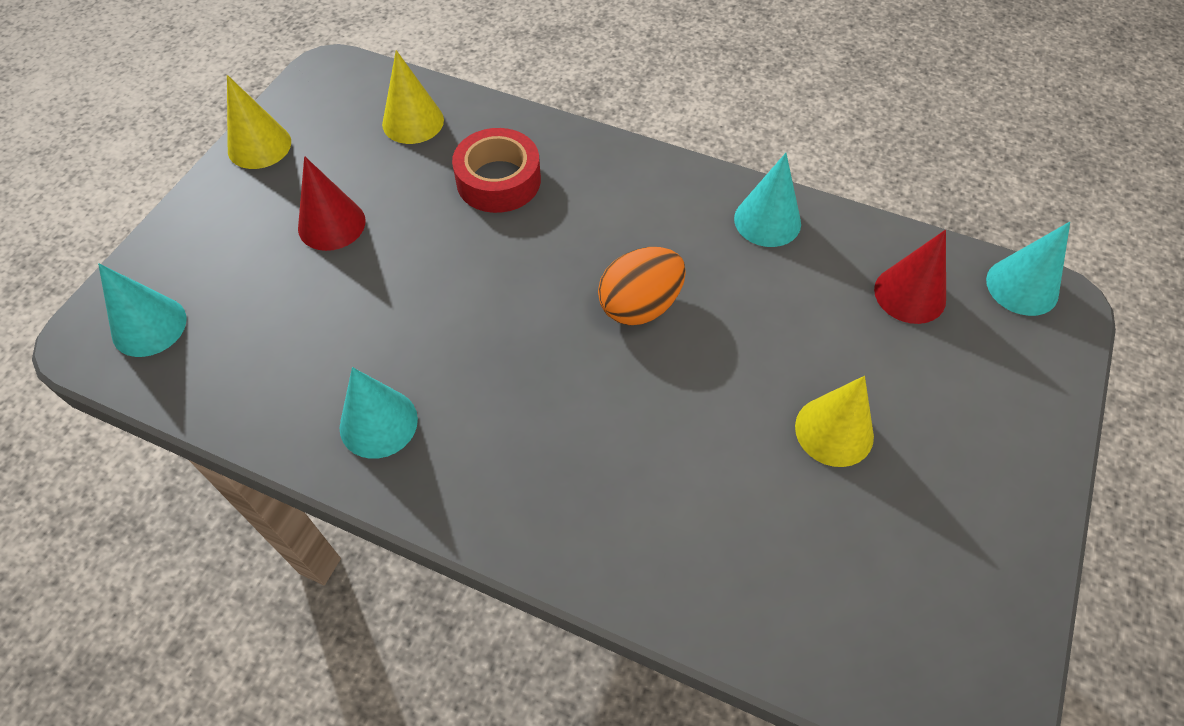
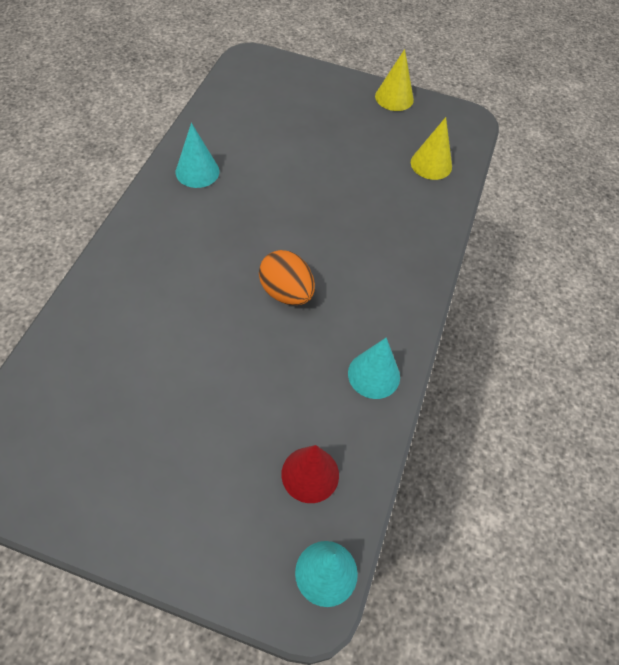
camera: 80 degrees right, 0 degrees up
turquoise cone [98,263,186,357] -> none
red cone [298,156,366,251] -> none
red tape [452,128,541,213] -> none
yellow cone [795,376,874,467] -> none

